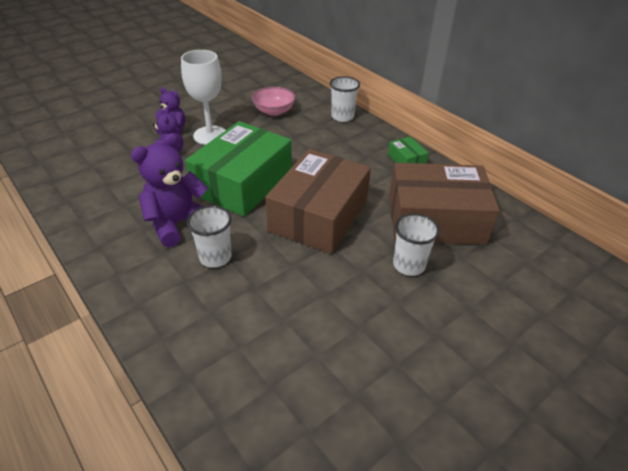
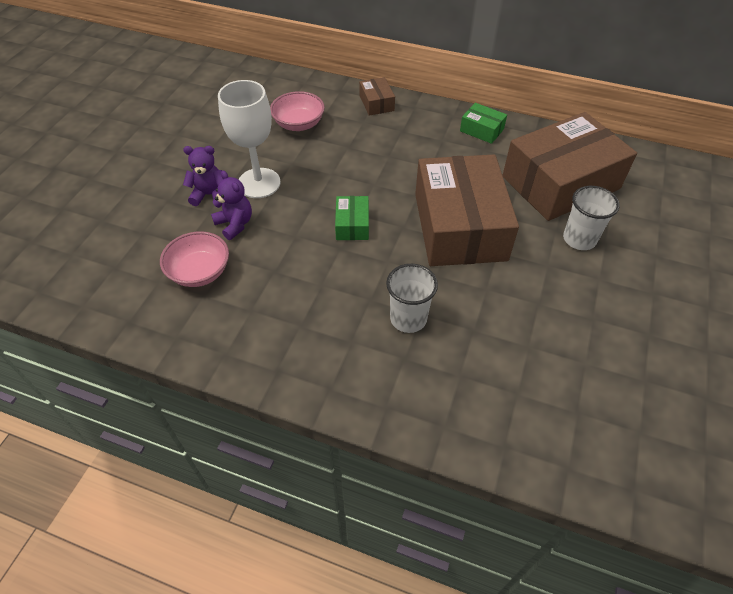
camera: 30 degrees left, 10 degrees up
purple teddy bear [131,133,208,247] -> none
green box [185,121,292,217] -> green box [335,196,369,240], size x0.42
white cup [330,76,360,122] -> brown box [359,77,395,116]
none -> pink bowl [160,231,229,287]

